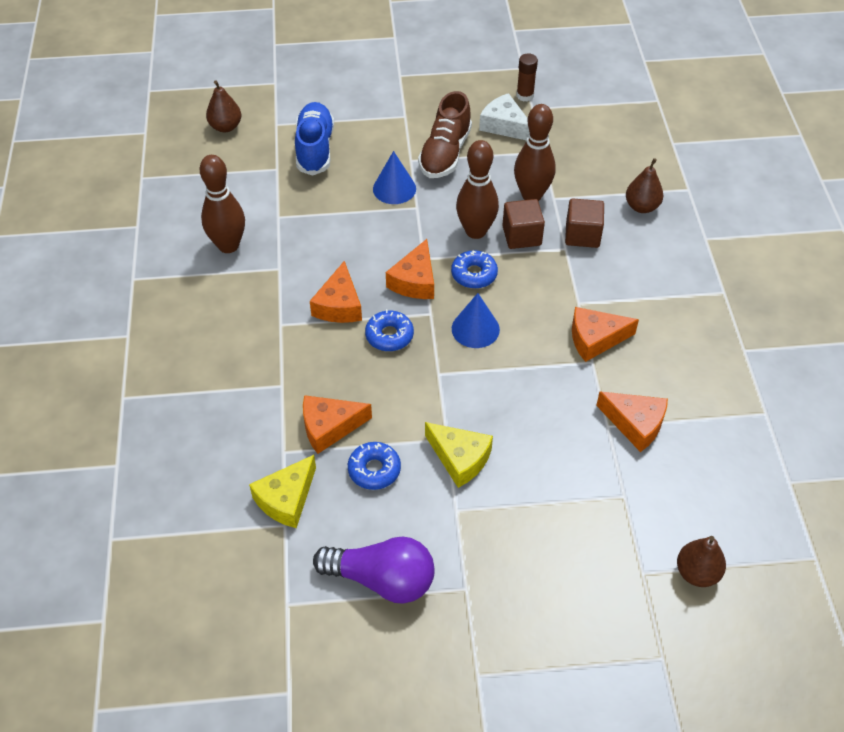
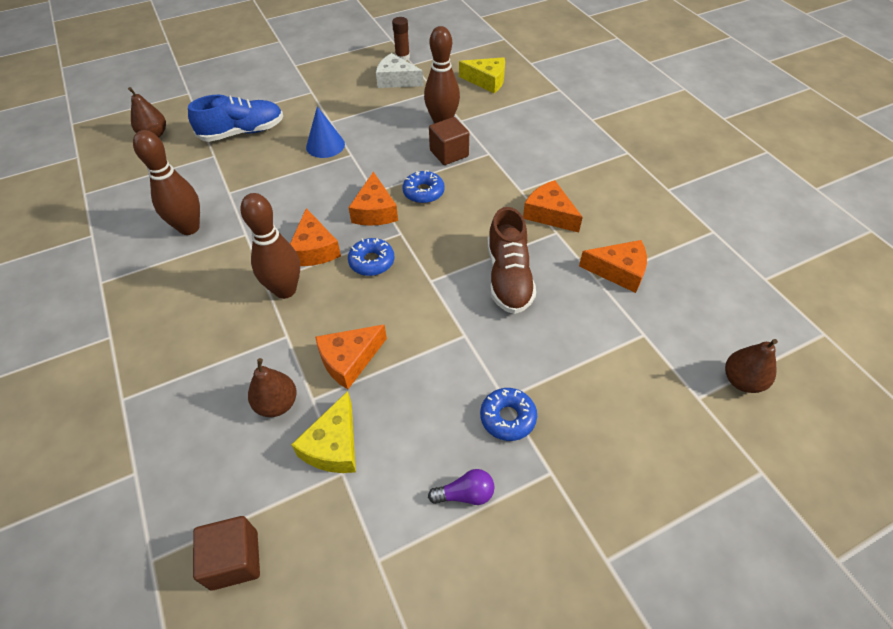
camera: 20 degrees left, 0 degrees up
blue shoe [295,102,334,176] -> blue shoe turned 90 degrees clockwise [188,95,283,142]
purple light bulb [313,536,435,604] -> purple light bulb [428,469,495,505], size x0.50
blue donut [348,442,401,490] -> blue donut moved to [480,388,537,441]
brown shoe [418,91,472,178] -> brown shoe moved to [487,207,536,314]
yellow cheese [425,422,493,488] -> yellow cheese moved to [459,57,505,93]
blue cone [452,293,500,348] -> none
brown bowling pin [456,140,499,239] -> brown bowling pin moved to [240,193,300,299]
brown cube [565,198,604,248] -> brown cube moved to [193,516,260,591]
orange cheese [572,307,639,362] -> orange cheese turned 75 degrees clockwise [523,180,583,233]
brown pear [626,158,663,213] -> brown pear moved to [248,358,296,417]

